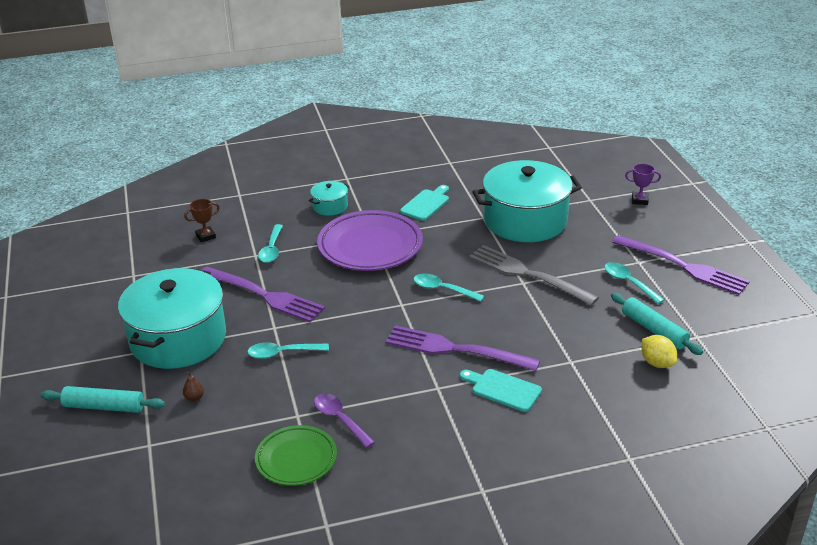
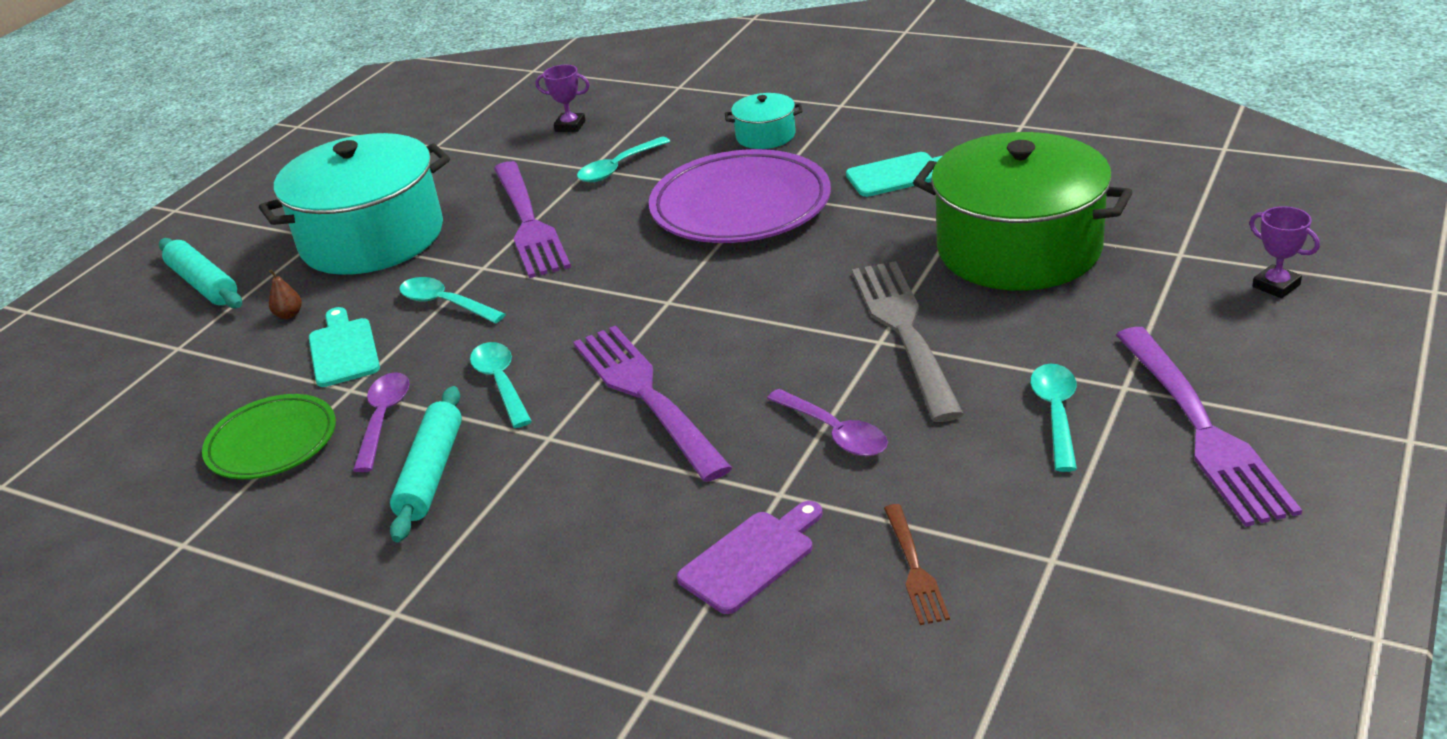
camera: 45 degrees right, 0 degrees up
brown trophy [184,199,220,242] -> purple trophy [535,65,590,132]
turquoise spoon [414,274,484,302] -> turquoise spoon moved to [470,342,532,428]
turquoise cutting board [460,369,542,412] -> turquoise cutting board moved to [309,307,380,387]
turquoise pot [472,160,582,242] -> green pot [913,132,1132,291]
turquoise rolling pin [611,293,703,355] -> turquoise rolling pin moved to [390,386,462,542]
yellow lemon [641,335,677,368] -> brown fork [884,504,950,625]
none -> purple cutting board [677,501,823,614]
none -> purple spoon [767,389,888,456]

